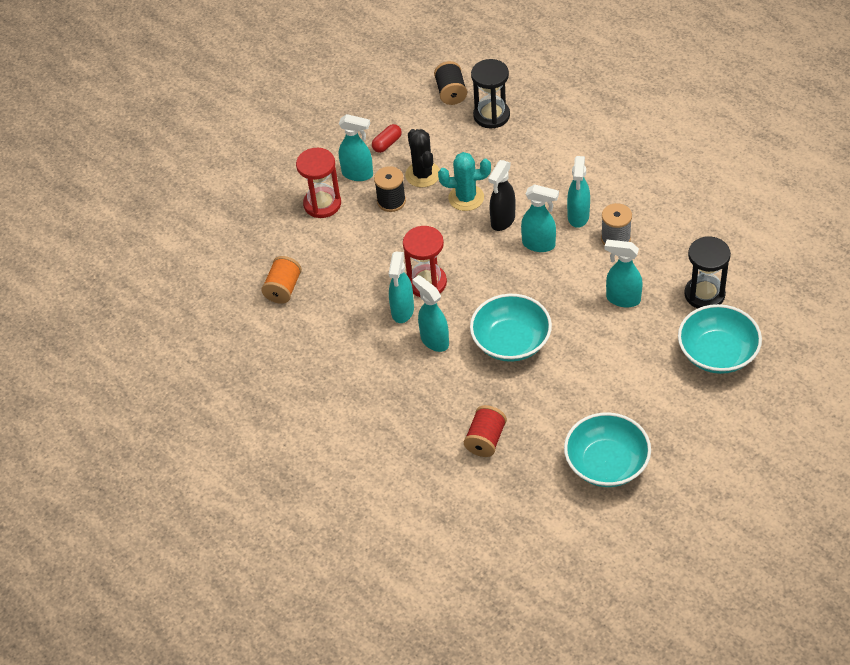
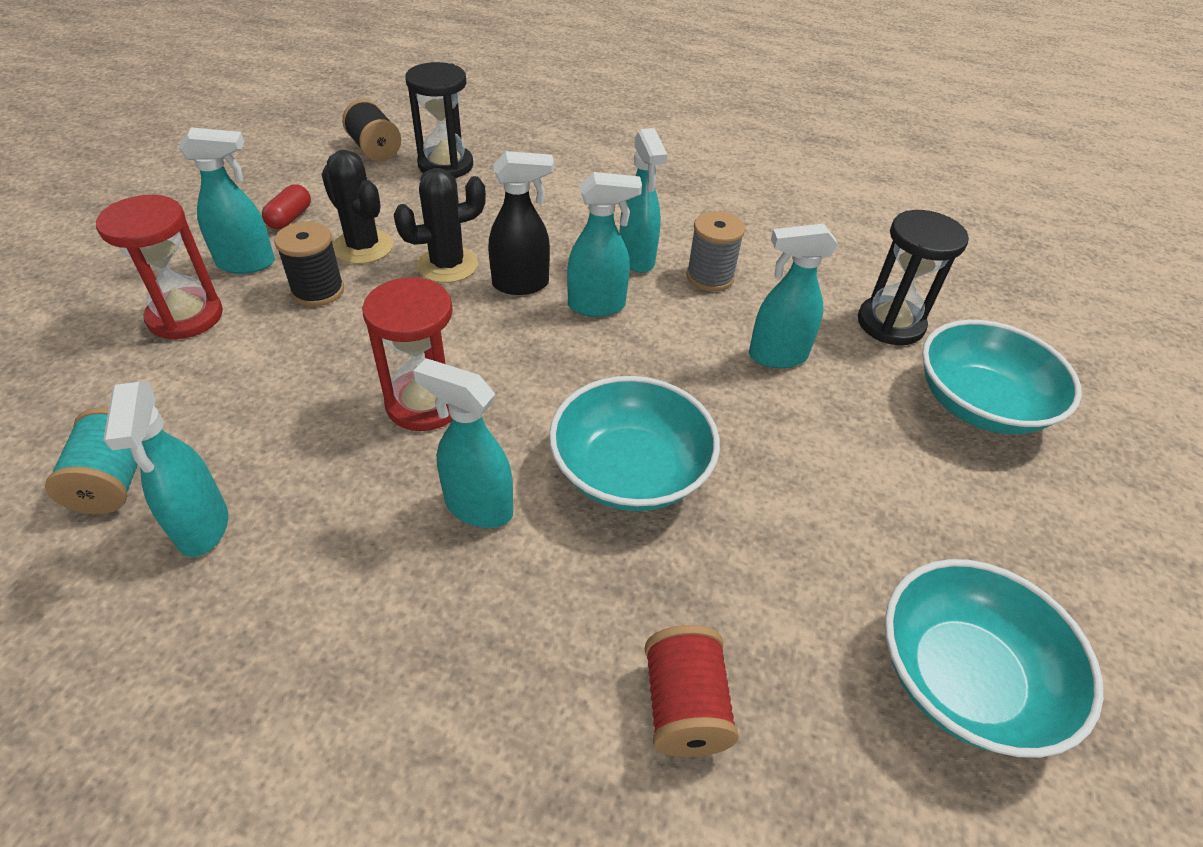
camera: 30 degrees left, 5 degrees down
orange spool [261,256,302,304] -> turquoise spool [45,407,138,514]
turquoise spray bottle [389,251,414,323] -> turquoise spray bottle moved to [103,382,228,557]
turquoise cactus [438,152,491,211] -> black cactus [393,168,486,283]
black spray bottle [488,160,515,231] -> black spray bottle turned 105 degrees counterclockwise [488,151,554,295]

